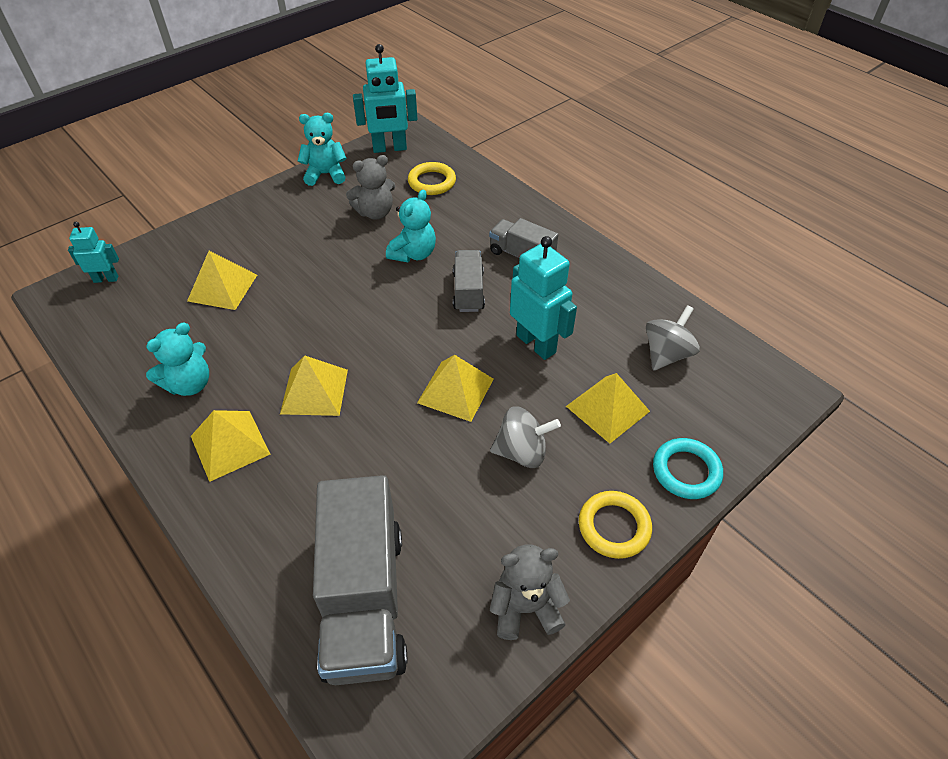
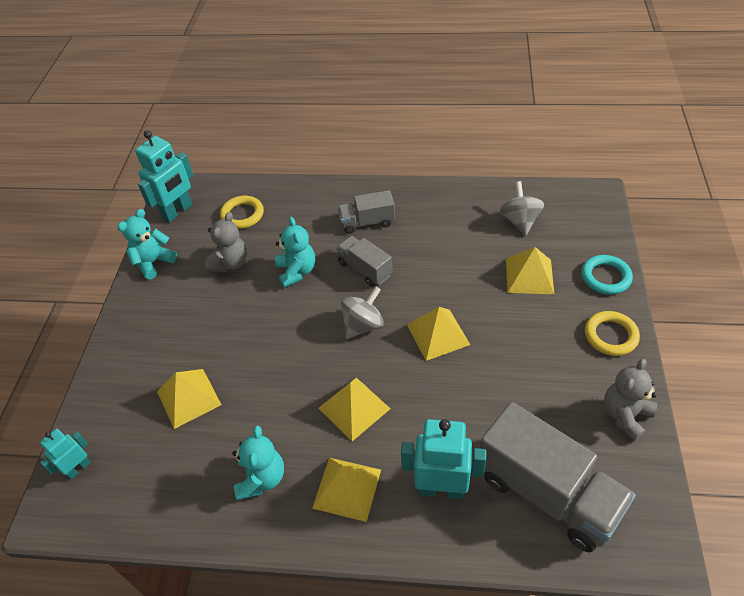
camera: 40 degrees left, 0 degrees up
grey spinning top [490,406,561,468] -> grey spinning top moved to [341,286,384,339]
turquoise robot [510,236,577,360] -> turquoise robot moved to [401,419,486,499]

